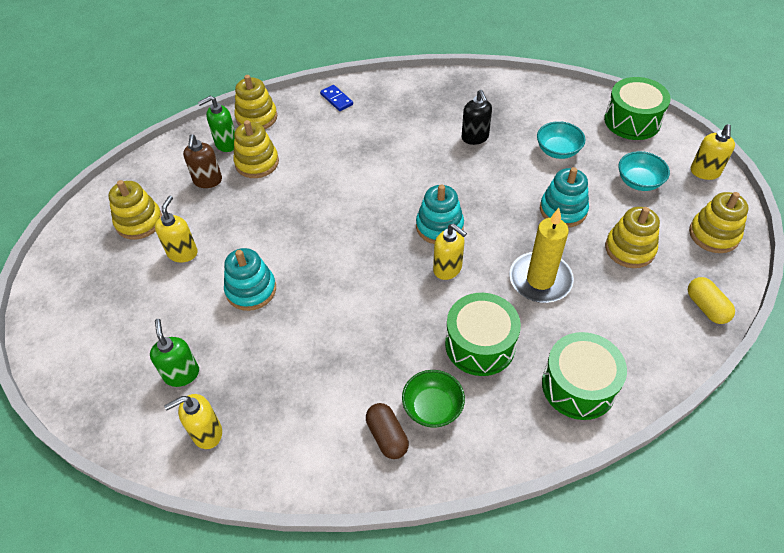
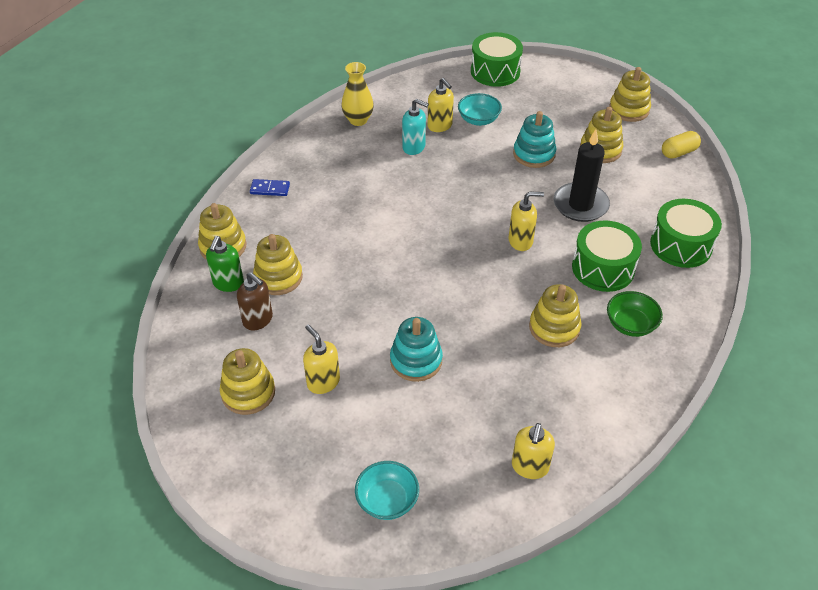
camera: 50 degrees left, 5 degrees down
green soap dispenser [150,319,199,387] -> none
brown capsule [366,403,409,459] -> none
turquoise stacking toy [416,184,464,244] -> none
black soap dispenser [462,90,492,145] -> turquoise soap dispenser [402,99,429,155]
yellow candle [509,208,574,303] -> black candle [554,129,610,222]
turquoise bowl [618,151,670,191] -> turquoise bowl moved to [355,461,419,520]
yellow capsule [688,277,735,324] -> yellow capsule turned 45 degrees counterclockwise [662,131,701,159]
yellow soap dispenser [691,124,735,180] -> yellow soap dispenser moved to [427,78,454,132]
none -> yellow vase [341,62,374,126]
none -> yellow stacking toy [529,284,582,347]

